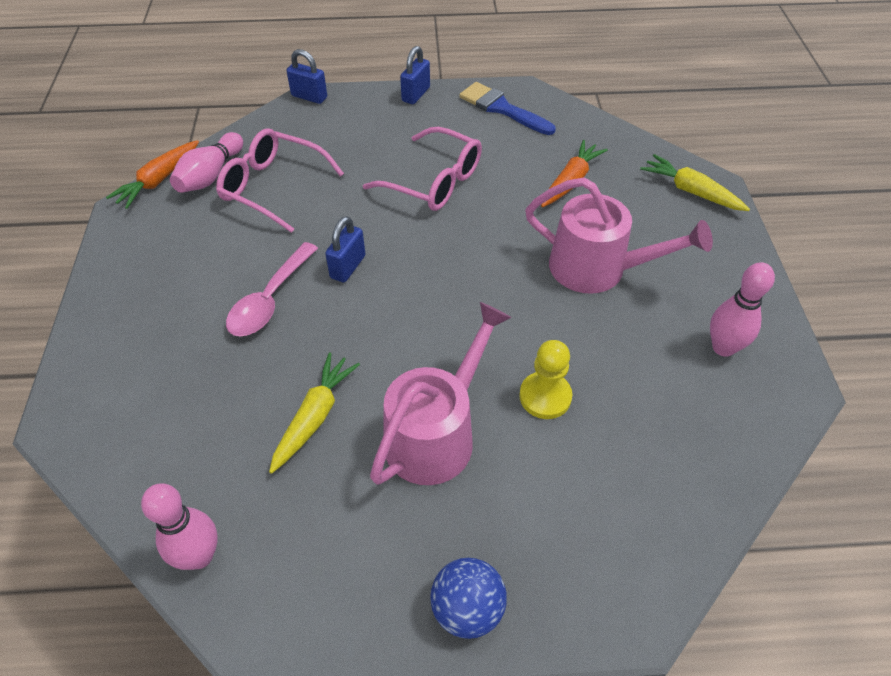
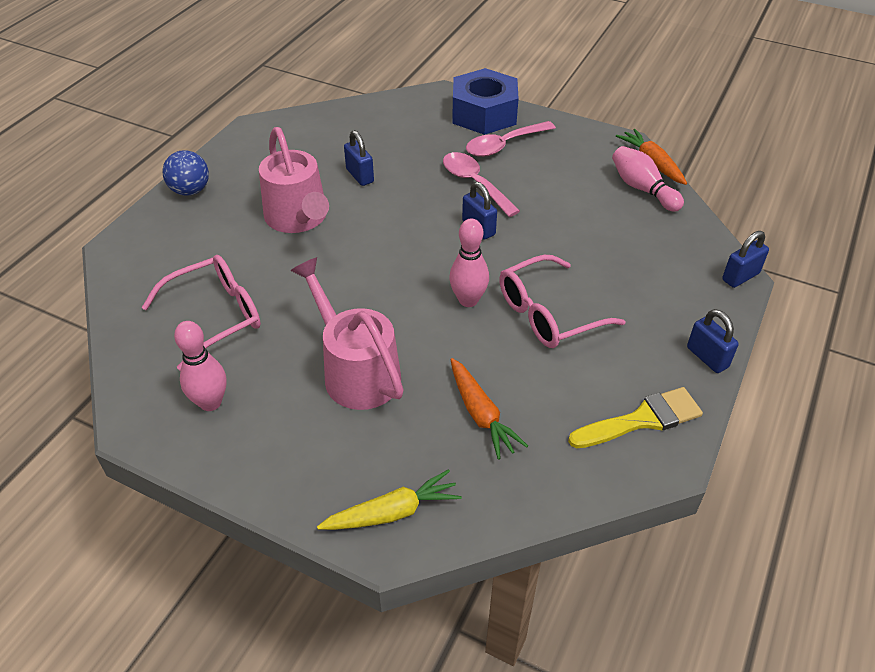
camera: 120 degrees right, 5 degrees down
pink bowling pin [141,483,218,570] -> pink bowling pin moved to [449,219,489,307]
pink glasses [216,128,344,233] -> pink glasses moved to [141,255,261,371]
yellow carrot [269,352,360,474] -> blue padlock [344,130,374,186]
blue brush [459,82,556,135] -> yellow brush [568,387,703,448]
yellow pawn [519,340,572,419] -> none
pink watering can [525,177,713,294] -> pink watering can turned 90 degrees clockwise [290,257,404,410]
none -> blue nut [452,68,519,135]
none -> pink spoon [466,121,556,157]

